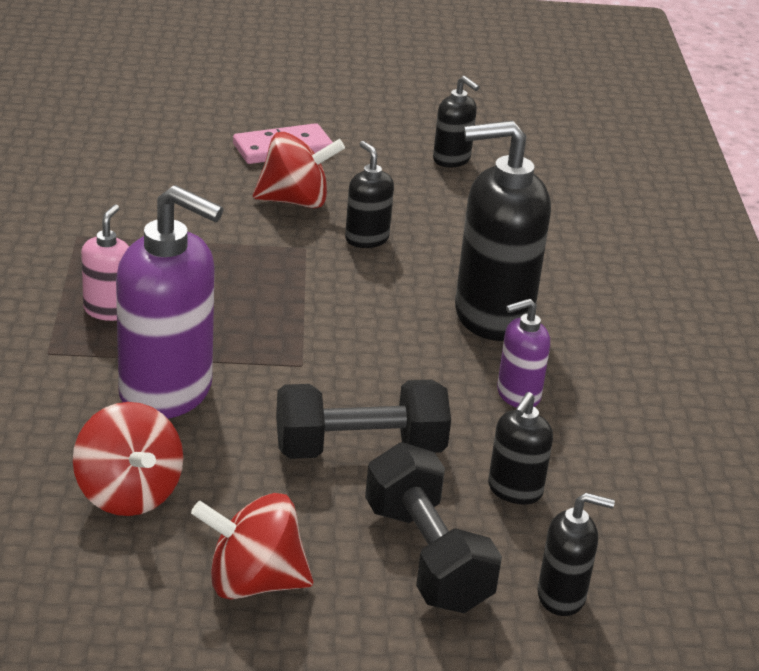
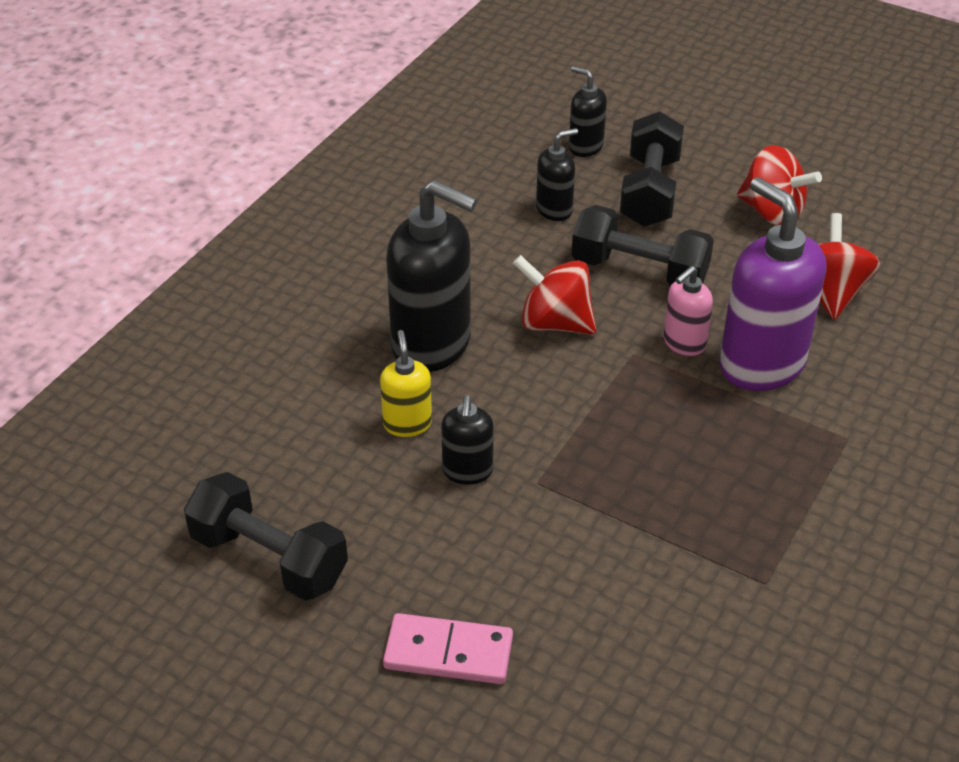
camera: 145 degrees left, 10 degrees up
pink soap dispenser [81,205,129,321] -> pink soap dispenser moved to [663,266,713,356]
red spinning top [253,132,345,208] -> red spinning top moved to [513,255,596,335]
black soap dispenser [433,76,480,167] -> black dumbbell [184,472,348,600]
purple soap dispenser [497,299,550,408] -> none
none -> yellow soap dispenser [380,330,432,437]

